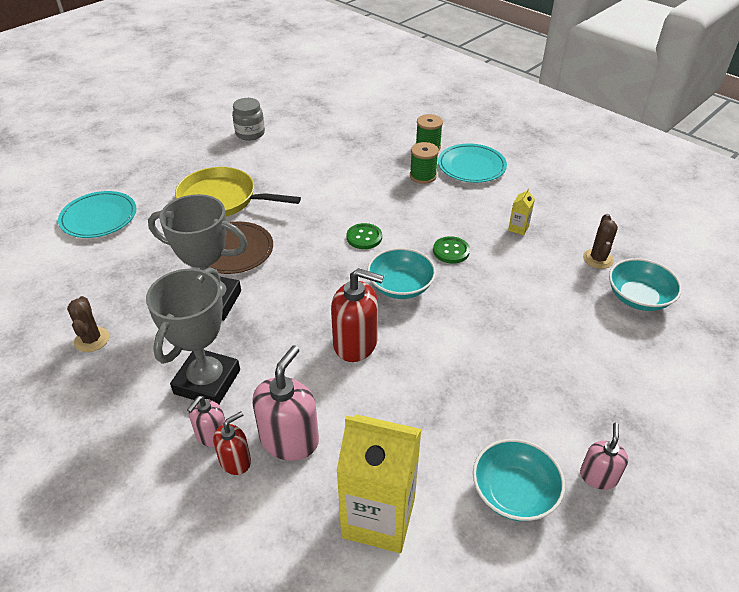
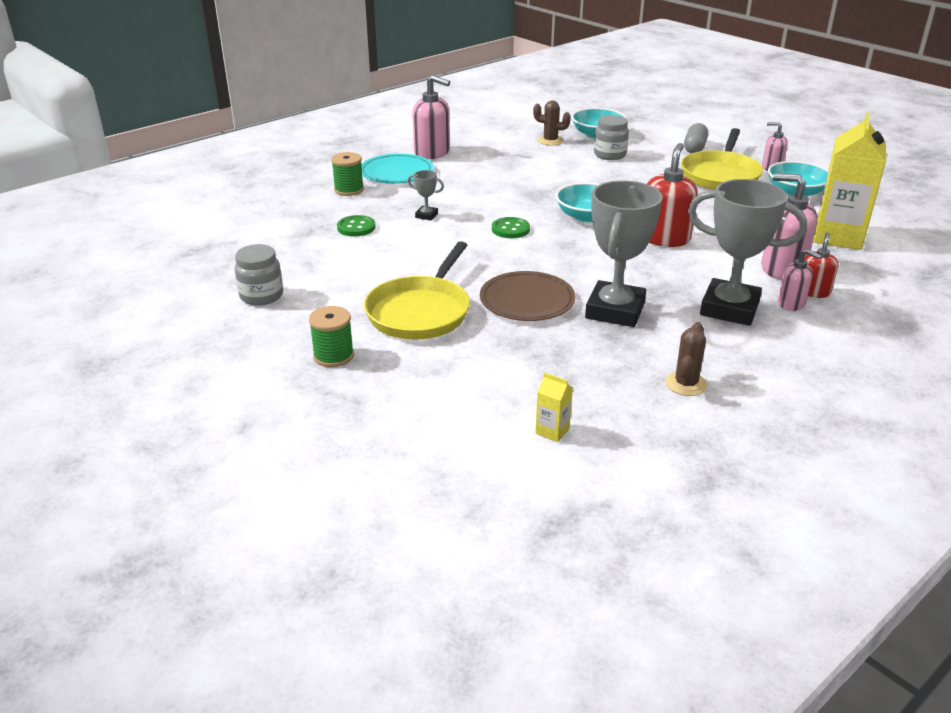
camera: 85 degrees left, 10 degrees down
turquoise plate [58,191,137,238] -> none
brown cactus [67,296,109,352] -> brown cactus turned 60 degrees counterclockwise [665,322,707,396]
red soap dispenser [213,411,251,475] -> red soap dispenser turned 60 degrees clockwise [804,232,838,298]
green spool [410,142,439,184] -> green spool moved to [309,306,354,367]
green button [433,236,470,264] -> green button moved to [337,215,376,236]
yellow carton [508,188,535,235] -> yellow carton moved to [535,372,573,442]
none -> grey trophy [408,170,444,221]
none -> pink soap dispenser [412,75,450,159]
none -> grey jar [594,115,629,160]
none -> yellow pan [681,128,763,190]
none -> grey capsule [684,123,708,153]

